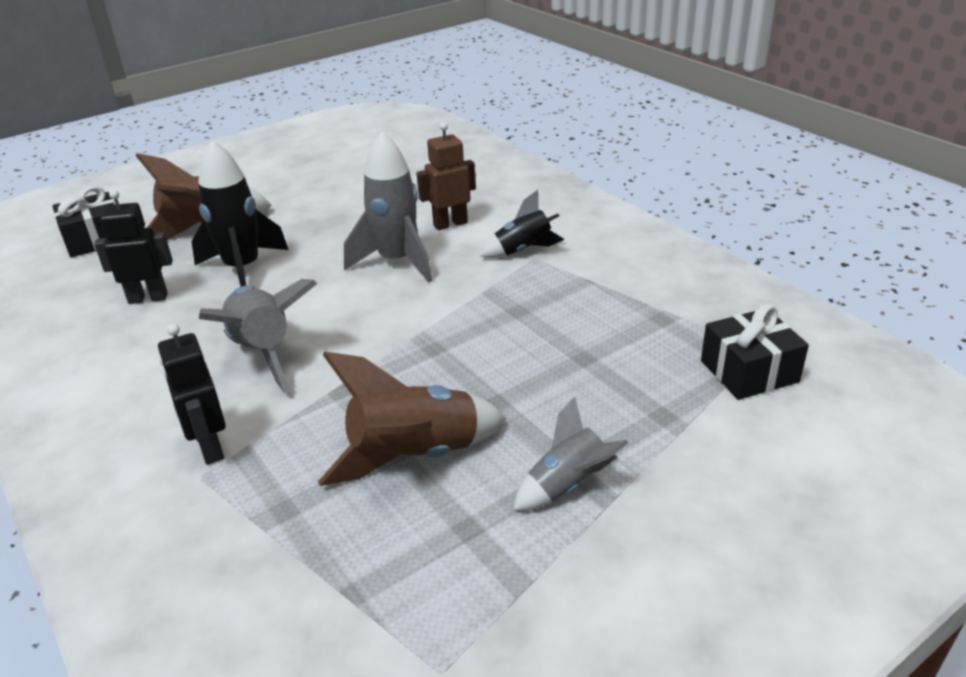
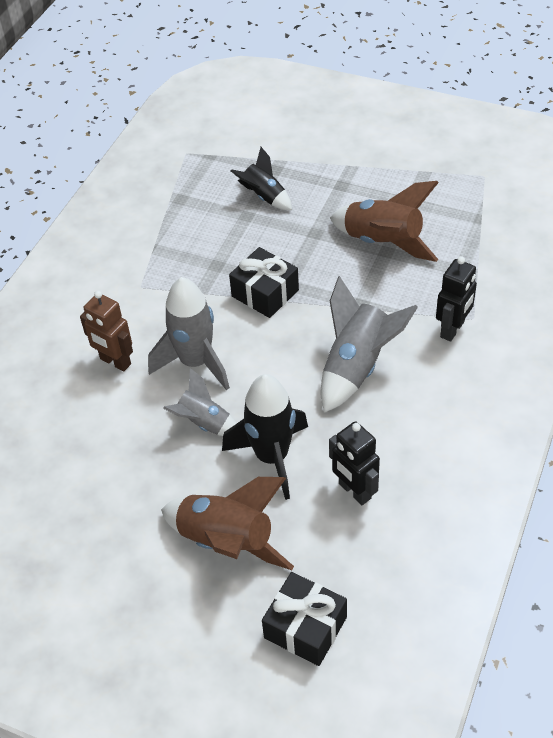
camera: 120 degrees left, 15 degrees up
black rocket [480,190,564,258] -> black rocket moved to [231,147,292,210]
grey rocket [514,396,628,511] -> grey rocket moved to [163,368,237,436]
black gift [701,304,809,400] -> black gift moved to [229,247,299,318]

